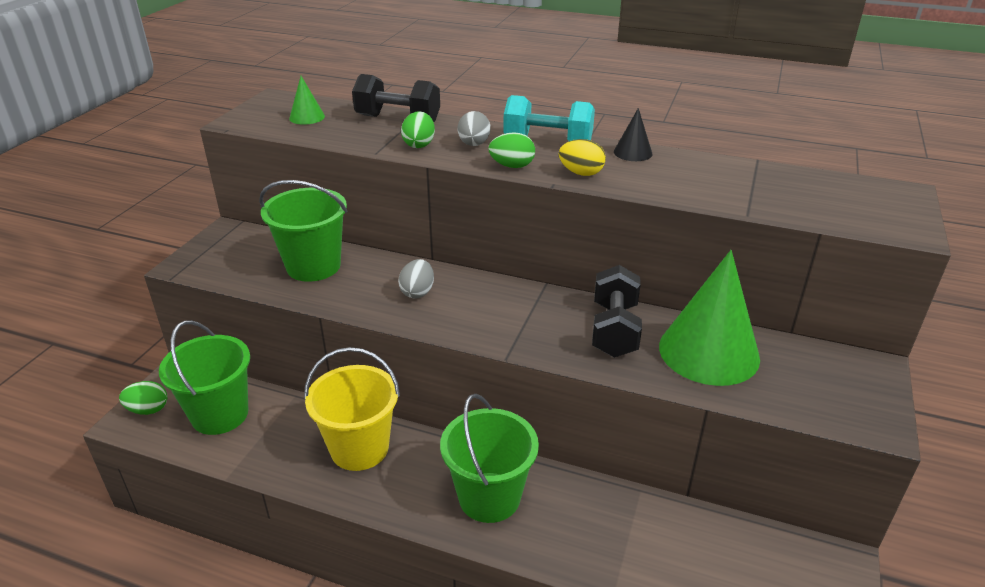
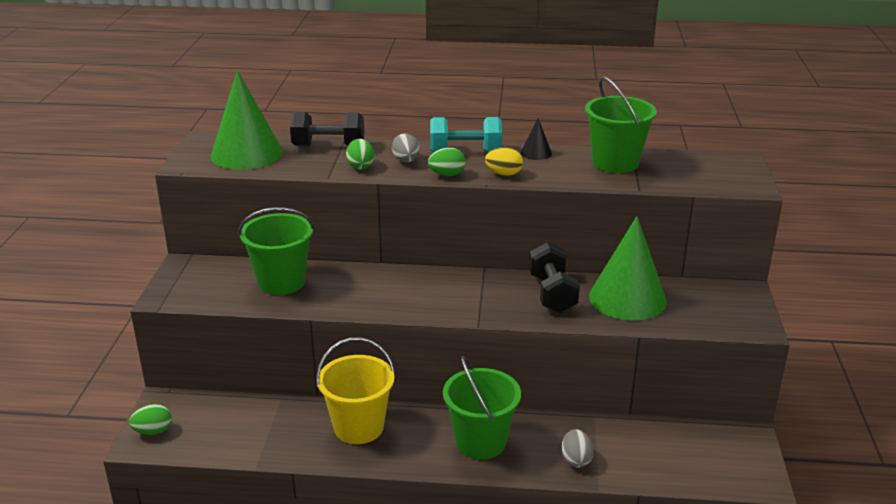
camera: 15 degrees left, 5 degrees down
green bucket [159,320,250,435] -> green bucket moved to [585,76,657,173]
green cone [289,76,325,125] -> green cone [211,70,283,170], size x2.28
grey egg [398,259,434,298] -> grey egg moved to [562,429,594,468]

